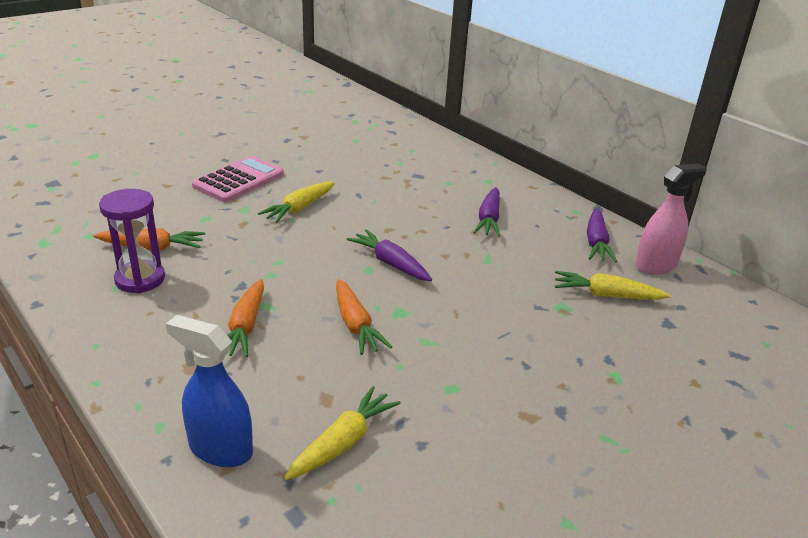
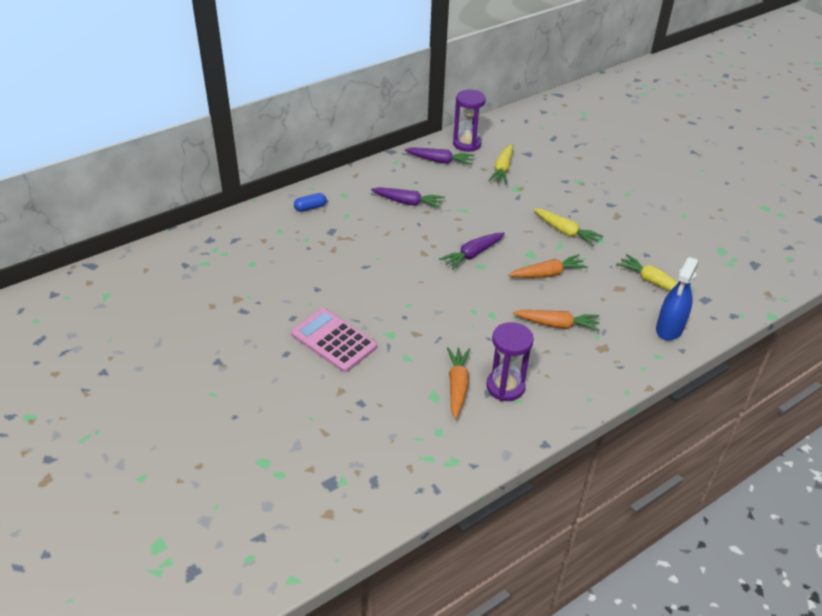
camera: 85 degrees left, 10 degrees up
yellow carrot [258,182,335,223] -> yellow carrot moved to [534,209,603,246]
pink spray bottle [635,163,707,275] -> purple hourglass [453,90,486,152]
none -> blue capsule [294,193,327,212]

